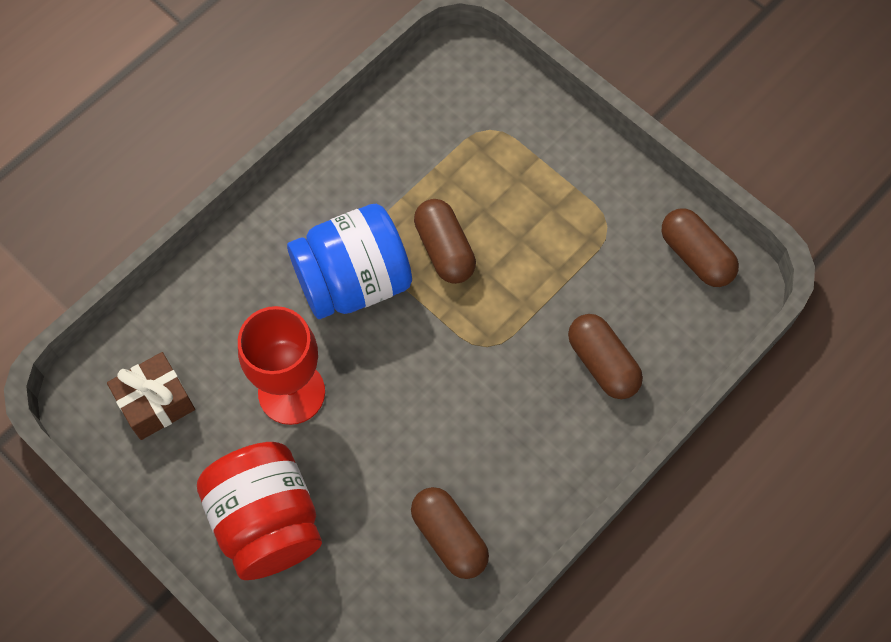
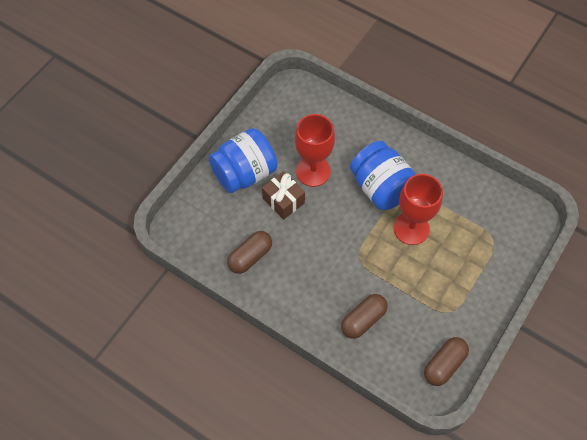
camera: 80 degrees right, 5 degrees down
brown gift [107,352,195,440] -> brown gift moved to [262,171,305,220]
red jar [197,442,322,580] -> blue jar [209,128,278,193]
brown capsule [414,199,476,284] -> red goblet [394,174,443,245]

